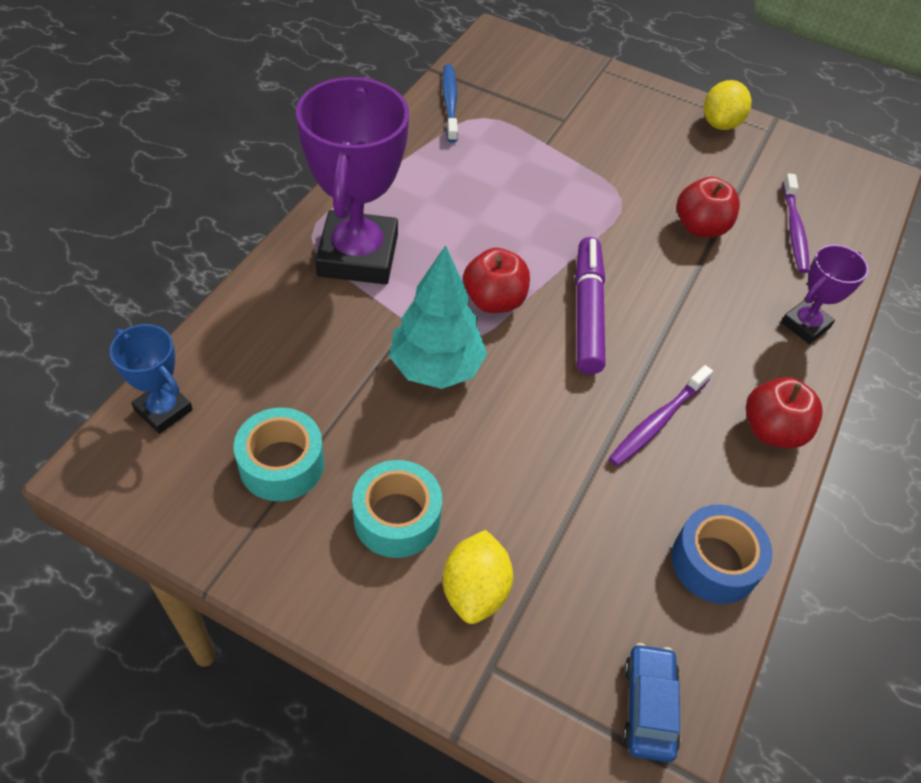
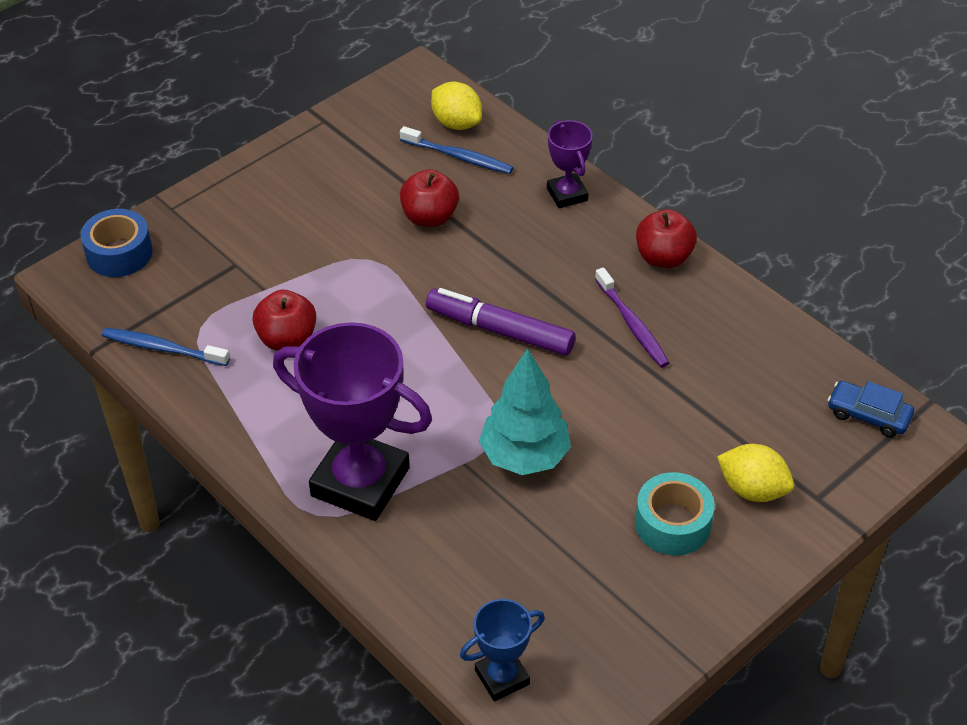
camera: 65 degrees left, 5 degrees down
turquoise tape [234,407,324,501] -> none
red apple [463,248,530,313] -> red apple moved to [253,290,316,351]
blue tape [672,504,773,604] -> blue tape moved to [81,209,152,277]
yellow lemon [704,80,751,130] -> yellow lemon moved to [431,82,482,130]
purple toothbrush [783,173,809,273] -> blue toothbrush [400,126,513,174]

